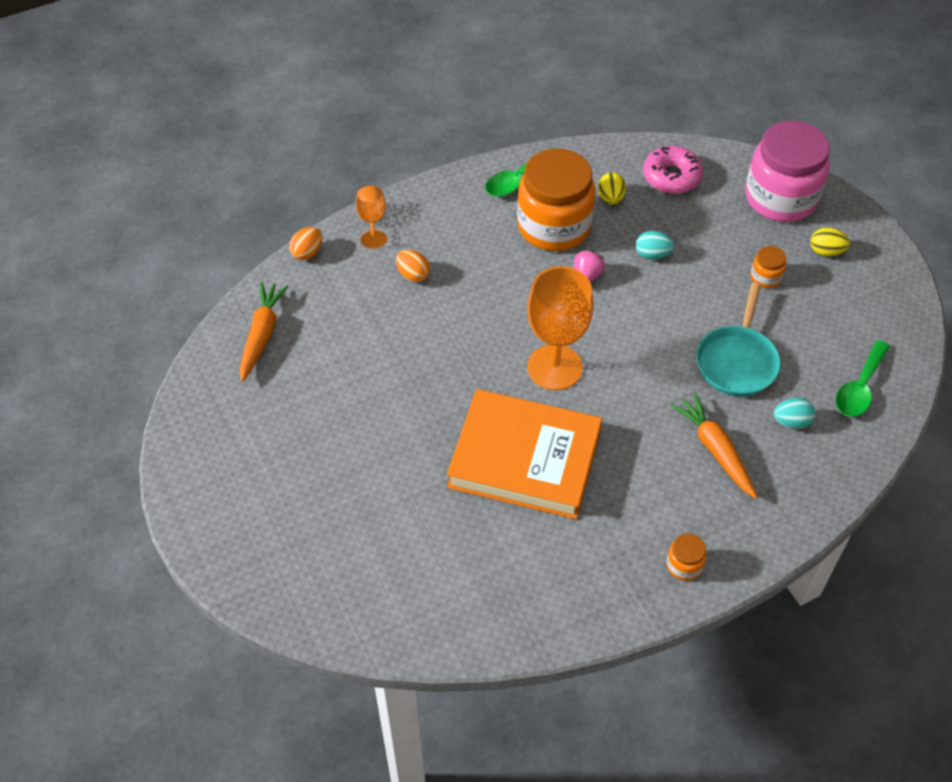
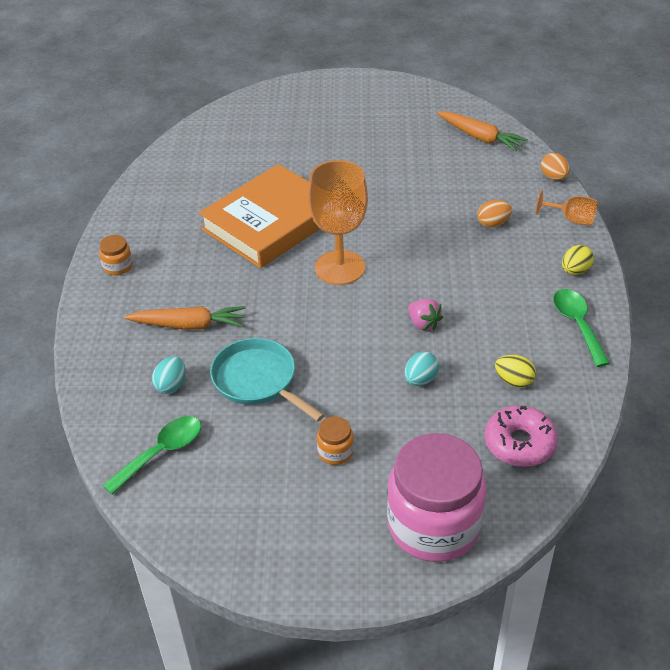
camera: 120 degrees right, 10 degrees down
orange jar [517,148,596,251] -> none
yellow egg [810,227,850,256] -> yellow egg moved to [562,245,594,275]
green spoon [836,340,890,417] -> green spoon turned 75 degrees clockwise [102,416,201,495]

